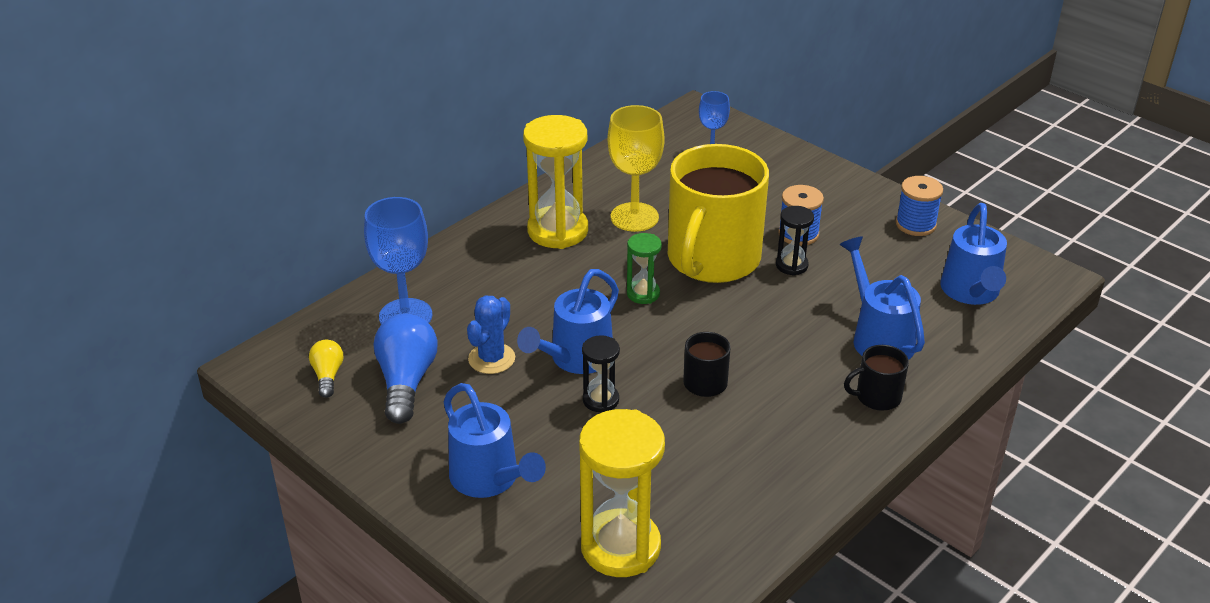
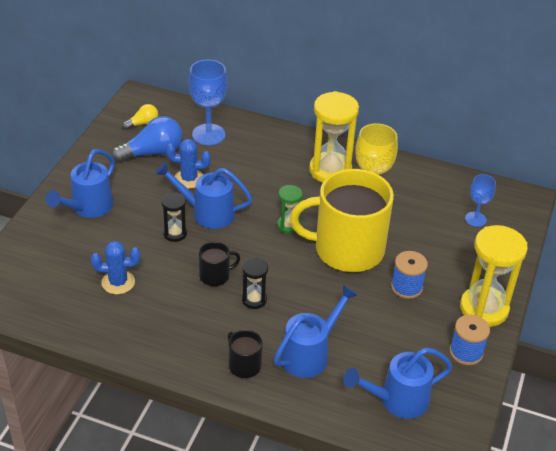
camera: 65 degrees right, 5 degrees up
yellow hourglass [579,409,665,577] -> yellow hourglass moved to [460,225,528,327]
black hourglass [776,206,814,276] -> black hourglass moved to [242,257,268,309]
none -> blue cactus [91,241,140,295]

